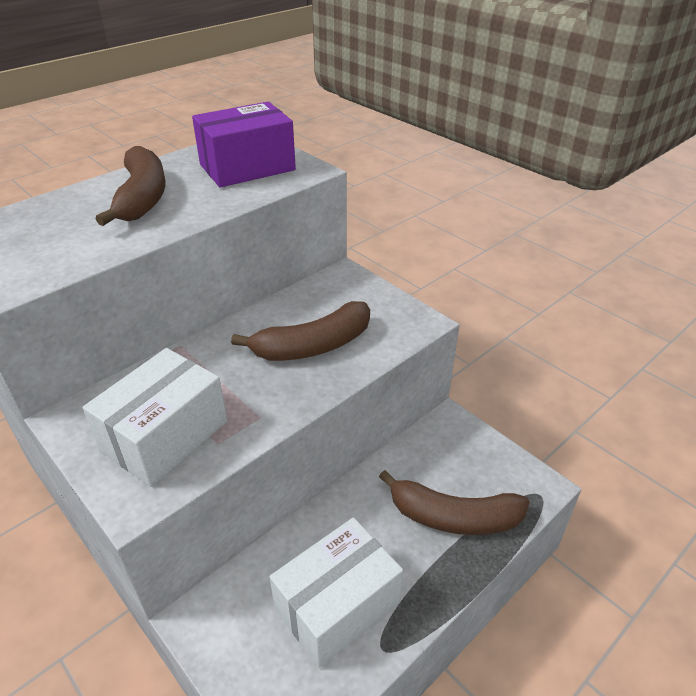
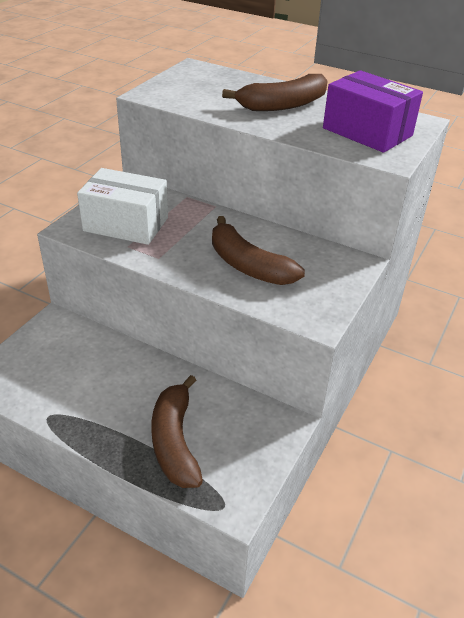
camera: 70 degrees right, 0 degrees up
white box [270,517,403,668] -> none

